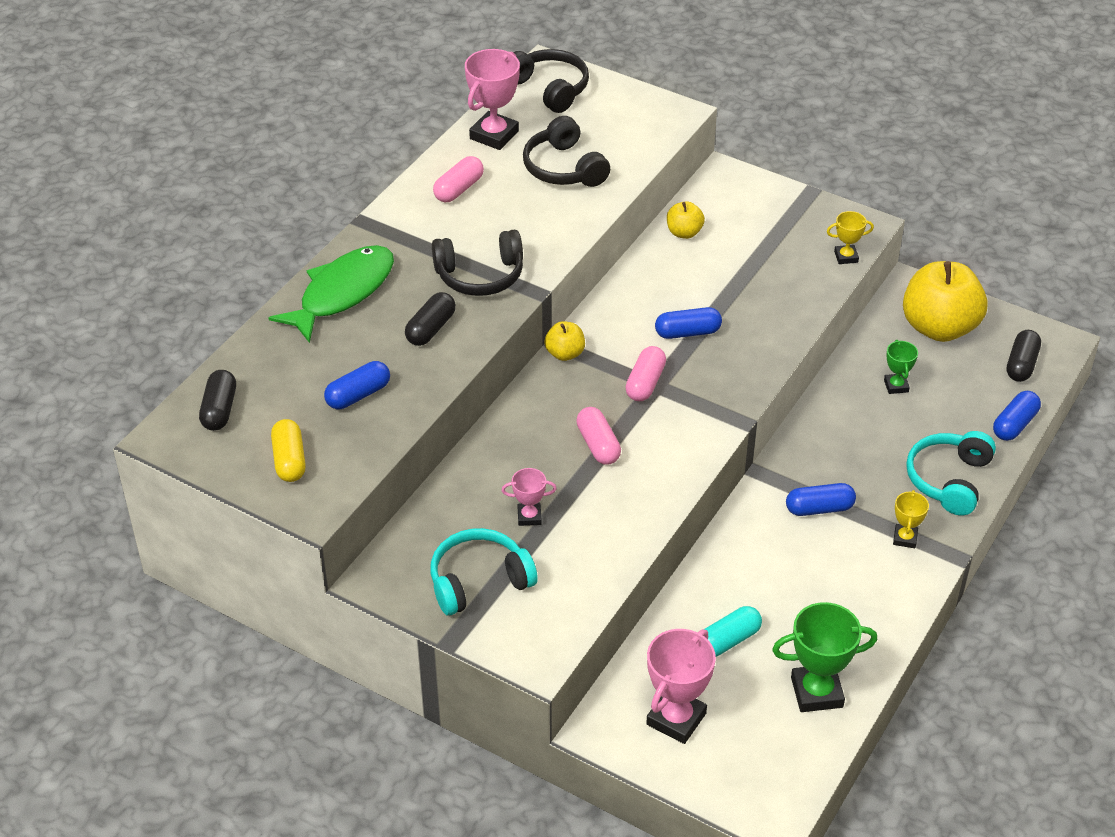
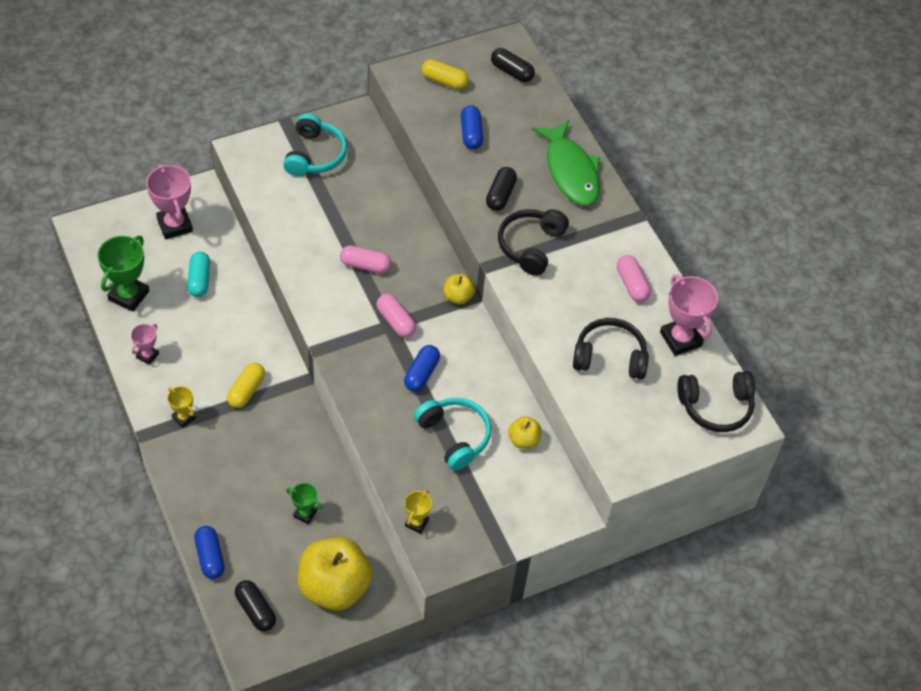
camera: 120 degrees right, 10 degrees up
black capsule [405,292,456,346] -> black capsule turned 45 degrees clockwise [486,167,517,211]
pink trophy [502,468,557,526] -> pink trophy moved to [131,324,159,365]
blue capsule [786,483,856,516] -> yellow capsule [227,363,265,408]
turquoise headphones [906,431,996,516] -> turquoise headphones moved to [414,397,492,471]

